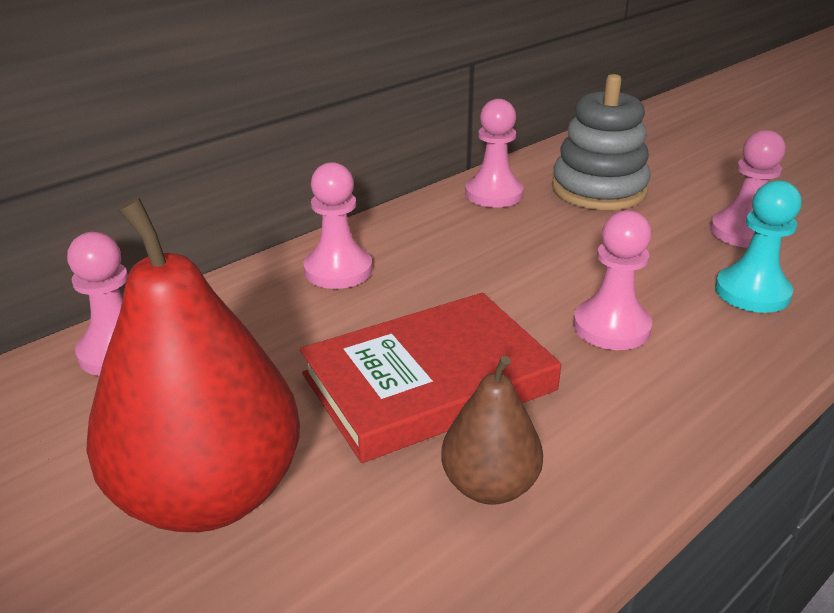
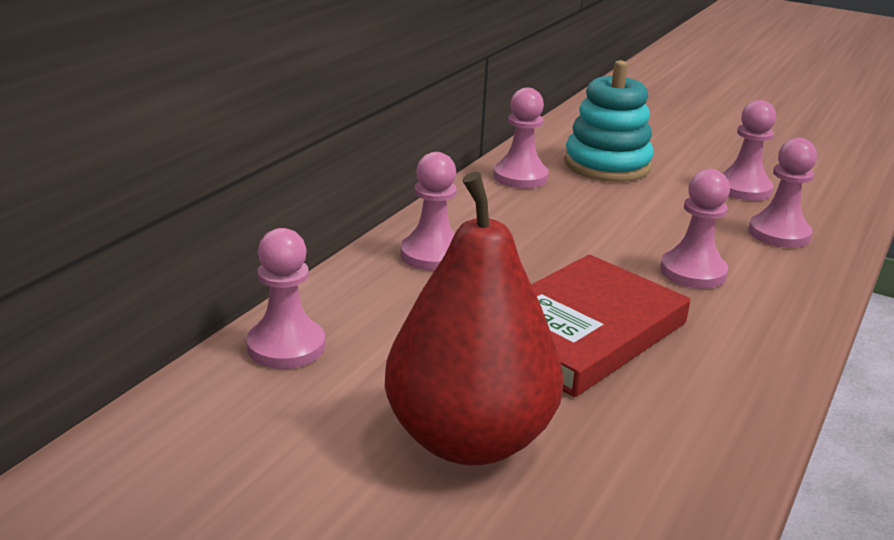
camera: 20 degrees left, 5 degrees down
brown pear [441,355,543,505] -> none
grey stacking toy [552,74,651,210] -> turquoise stacking toy [564,60,654,182]
turquoise pawn [715,180,801,313] -> pink pawn [748,138,817,248]

